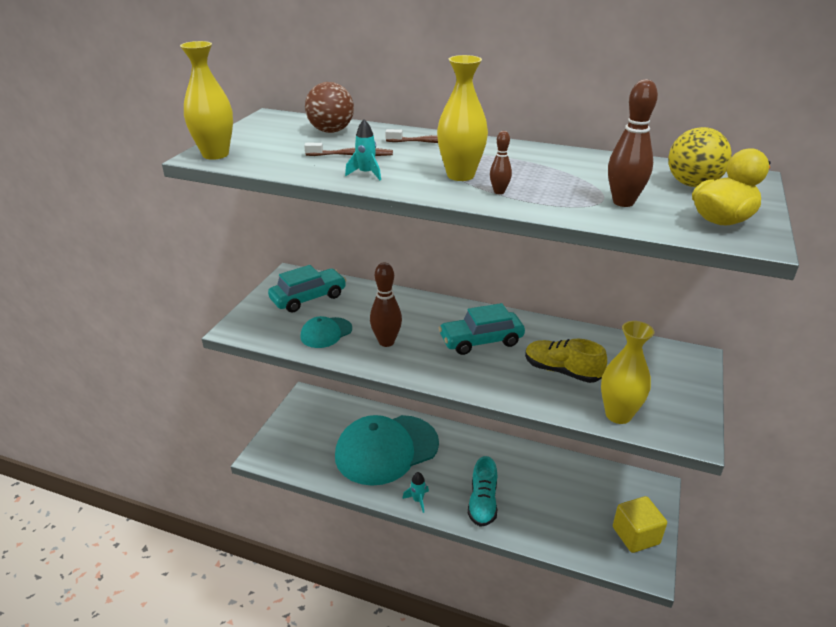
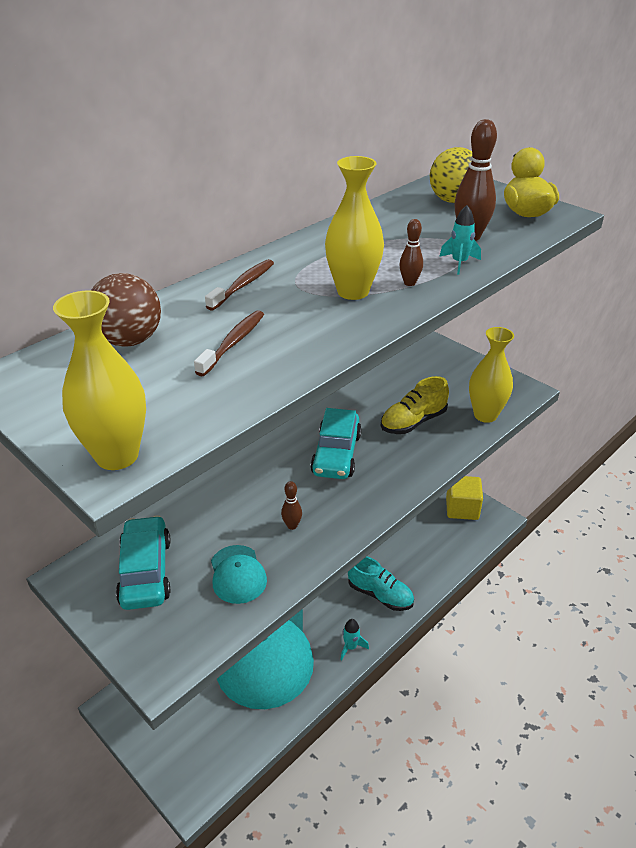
camera: 65 degrees left, 5 degrees up
turquoise rocket [345,119,381,180] -> turquoise rocket moved to [439,205,481,274]
brown bowling pin [370,262,402,347] -> brown bowling pin [281,481,302,530], size x0.54

